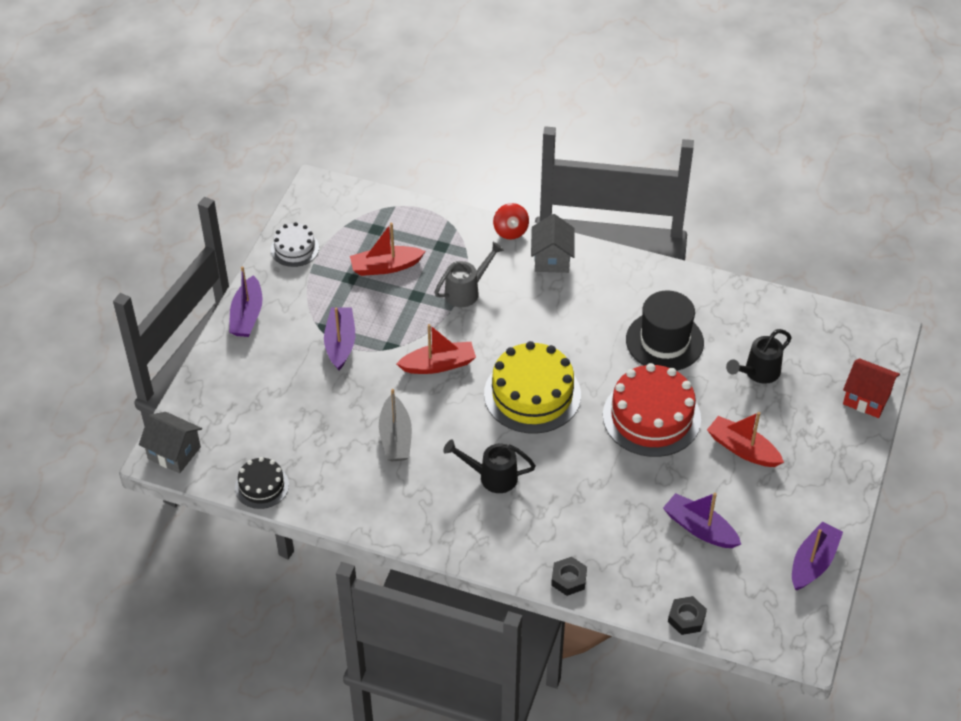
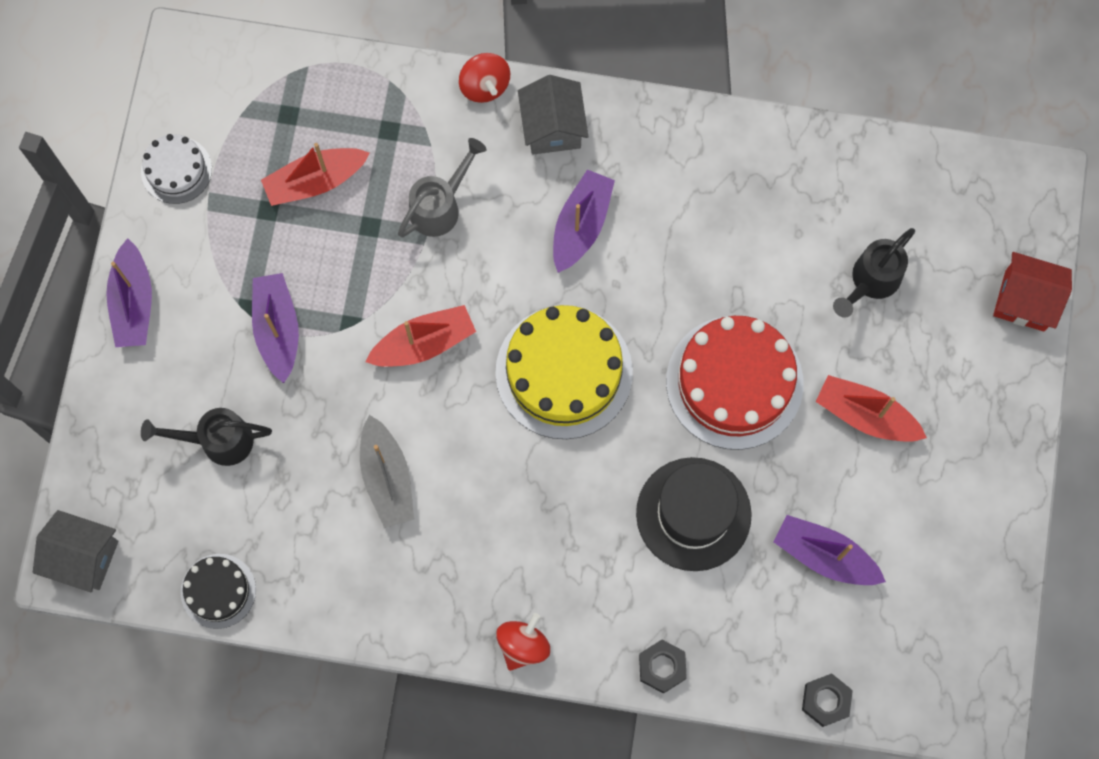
camera: 10 degrees left, 25 degrees up
black watering can [443,440,536,493] -> black watering can moved to [141,408,272,466]
black hat [626,290,704,371] -> black hat moved to [636,457,752,571]
purple boat [792,521,843,591] -> purple boat moved to [553,169,615,273]
none -> red spinning top [496,613,550,671]

